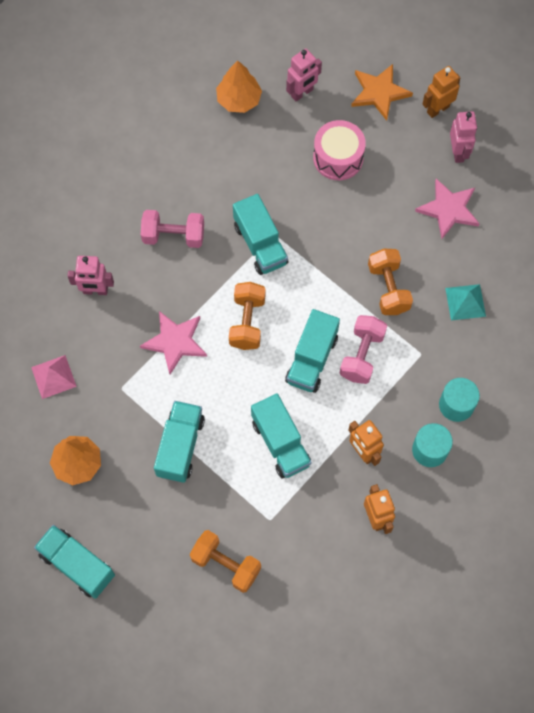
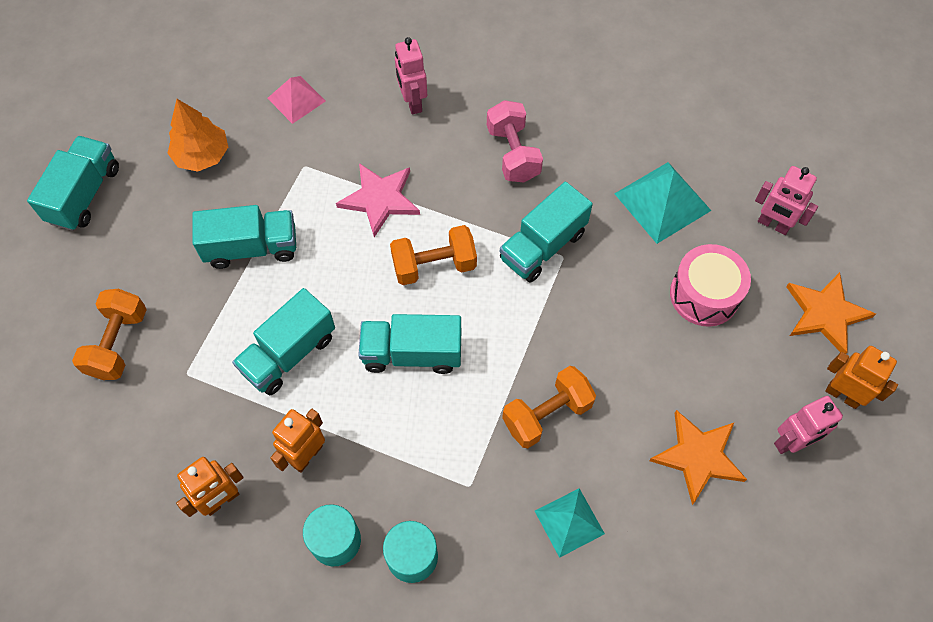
camera: 70 degrees right, 5 degrees down
orange tree [216,60,262,113] -> none
pink dumbbell [340,315,387,384] -> none
pink star [415,179,480,239] -> orange star [649,410,747,505]
none -> turquoise pyramid [614,162,711,244]

